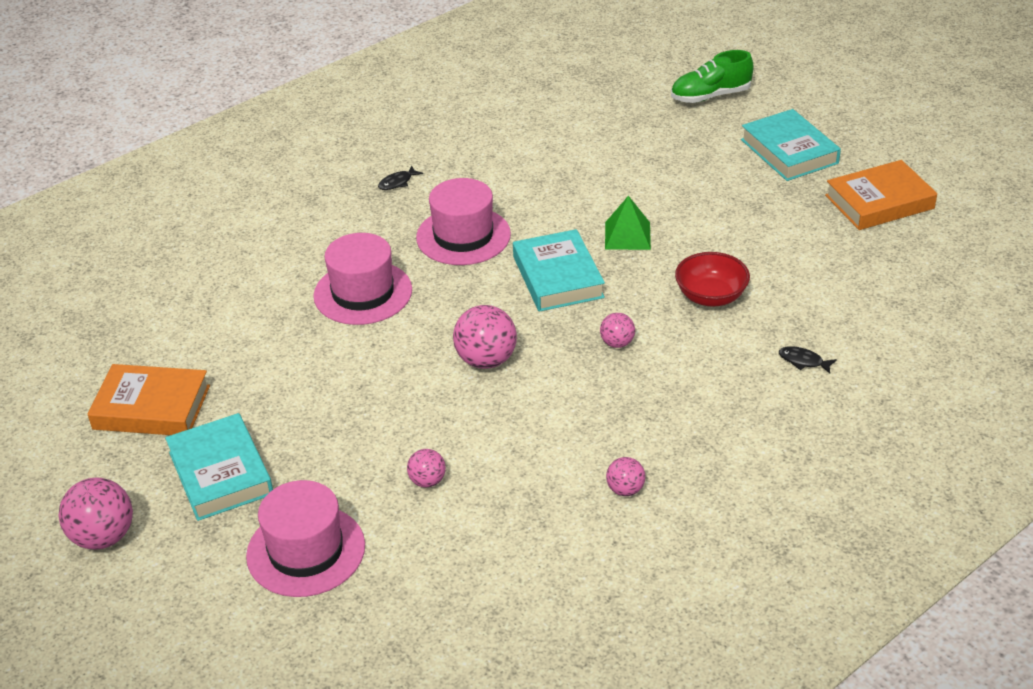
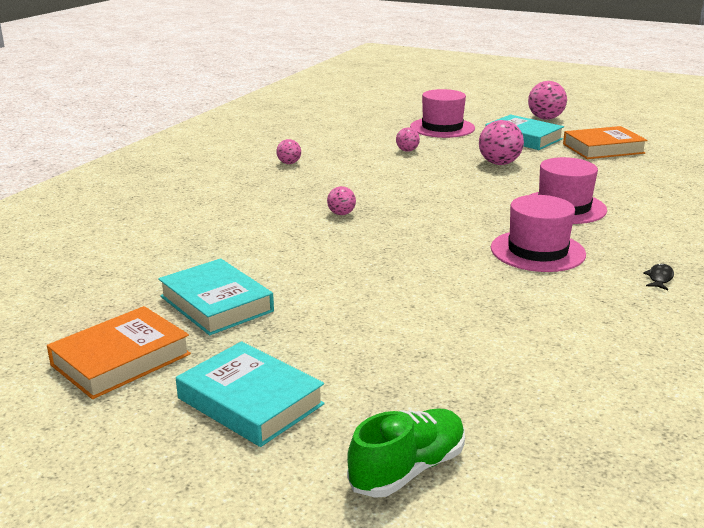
camera: 155 degrees right, 15 degrees down
pink ball [453,305,517,369] -> pink ball moved to [479,120,524,165]
turquoise book [513,229,605,312] -> turquoise book moved to [158,258,274,335]
green pyramid [605,196,651,250] -> none
red bowl [675,252,750,307] -> none
black fish [779,346,837,374] -> none

